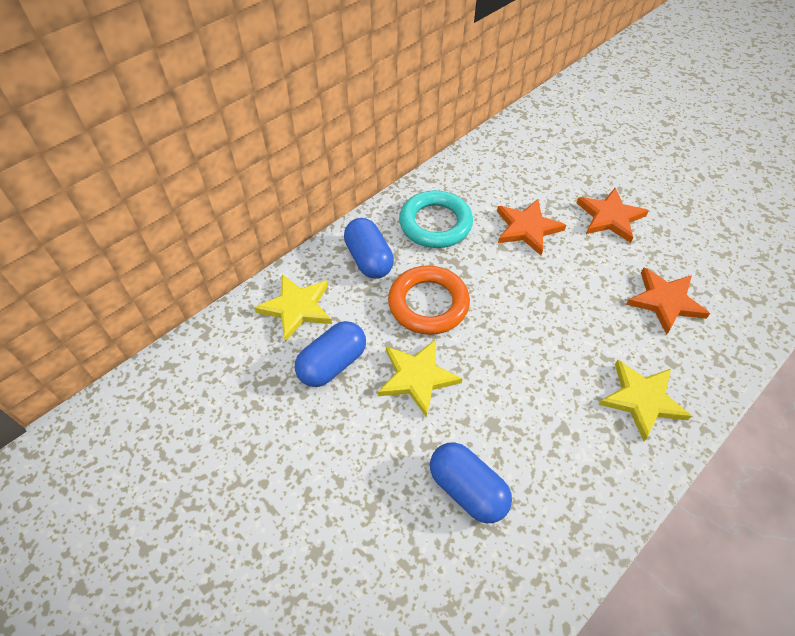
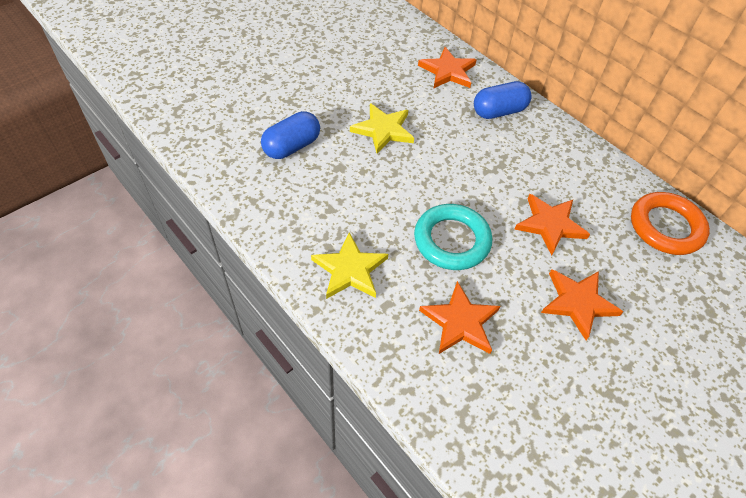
camera: 90 degrees right, 0 degrees up
yellow star [254,274,332,342] -> orange star [418,47,476,89]
blue capsule [295,321,366,387] -> none
orange ring [388,265,470,335] -> orange ring moved to [631,192,710,255]
turquoise ring [399,190,473,248] -> turquoise ring moved to [414,204,492,270]

